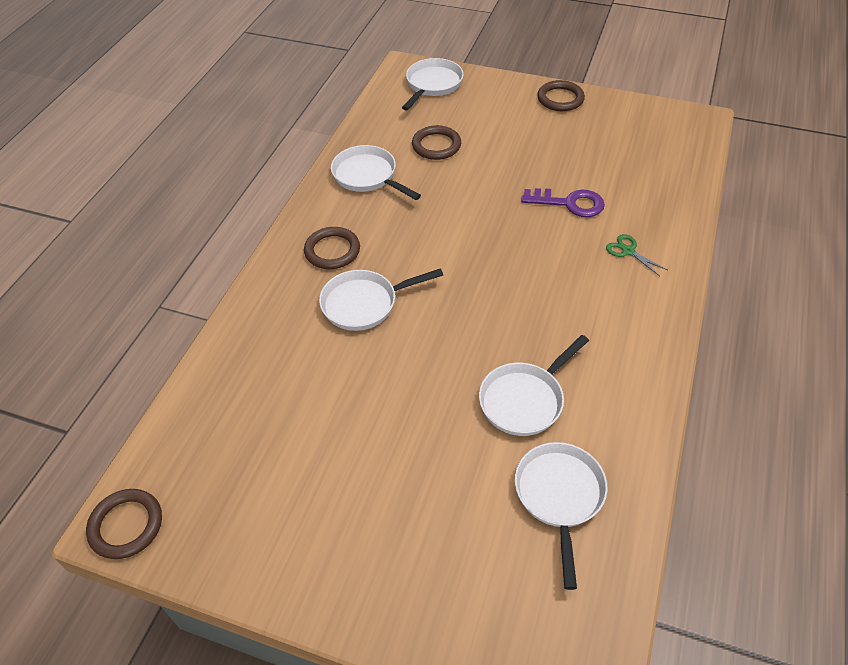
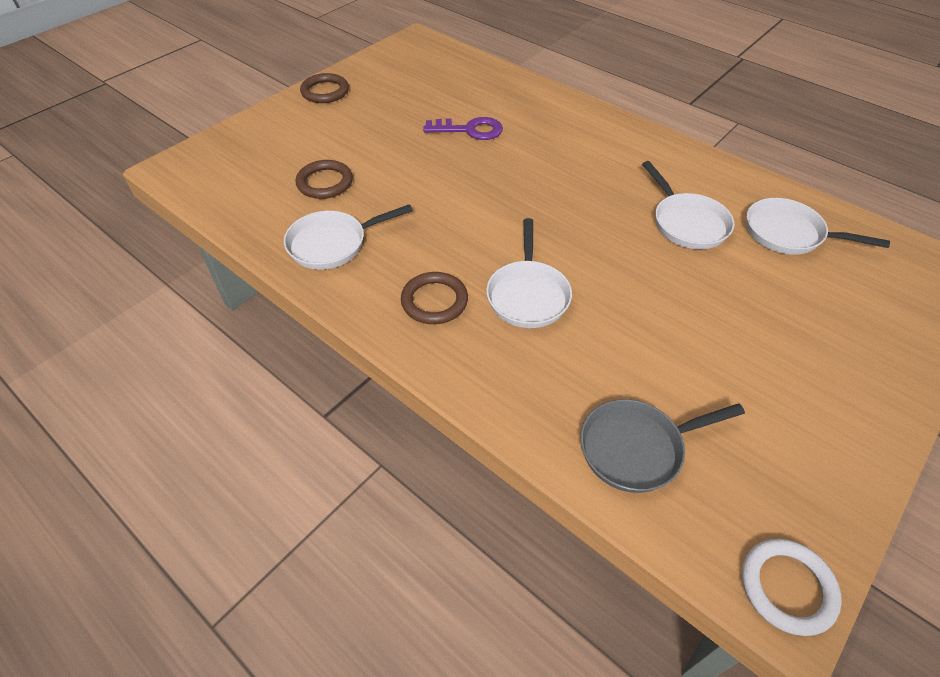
camera: 70 degrees left, 0 degrees up
brown ring [86,489,162,559] -> white ring [742,539,842,636]
white pan [402,58,464,111] -> none
purple key [521,188,605,217] -> purple key turned 60 degrees clockwise [423,117,503,140]
green scissors [606,234,668,276] -> none
none -> grey pan [580,399,745,493]

